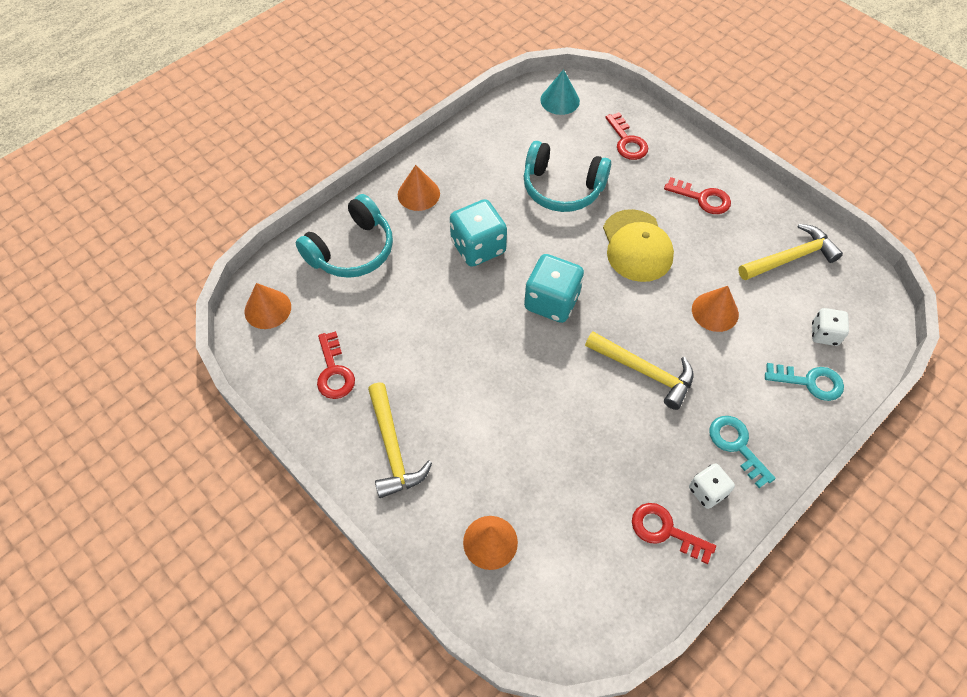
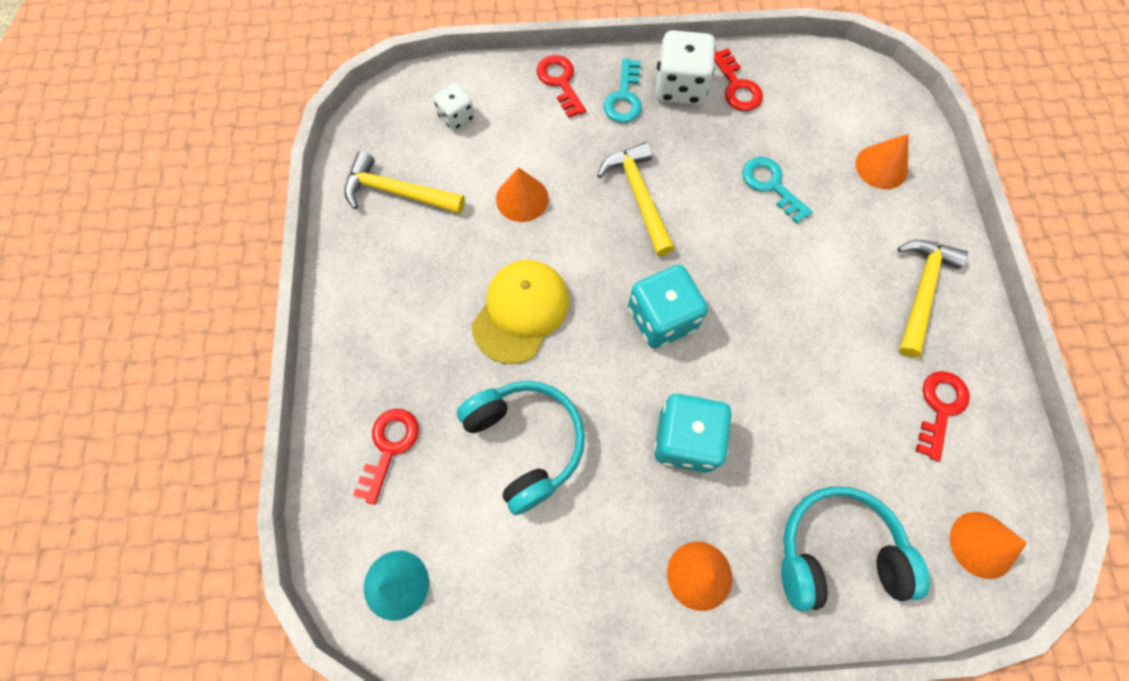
camera: 140 degrees left, 10 degrees up
red key [664,177,731,214] -> red key moved to [536,55,586,118]
white dice [689,463,735,509] -> white dice [656,30,716,105], size x1.72
turquoise key [765,363,844,401] -> turquoise key moved to [742,157,813,223]

